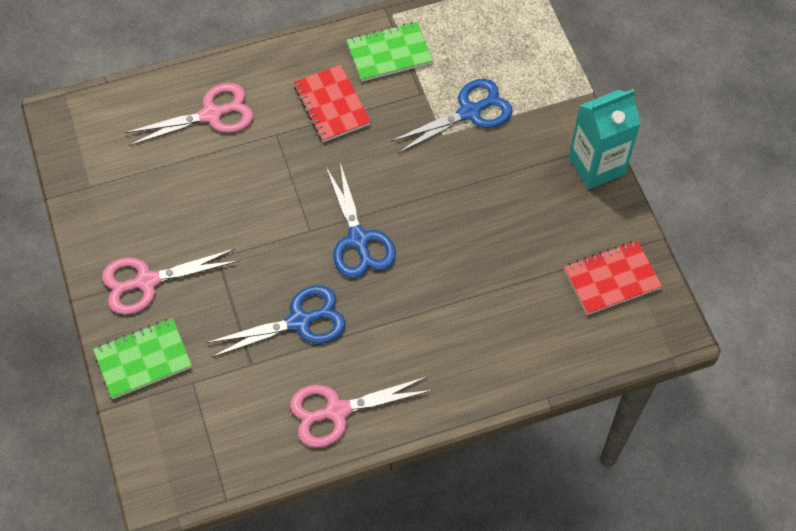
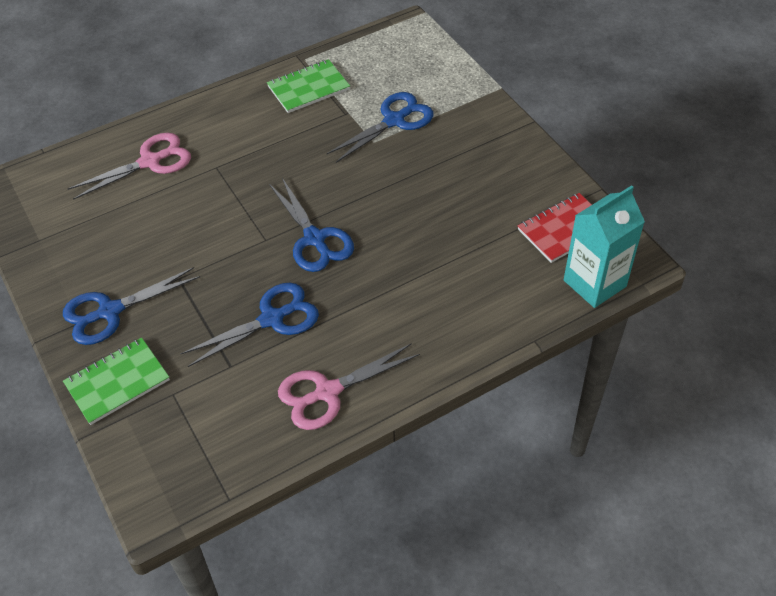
camera: 10 degrees left, 10 degrees down
pink scissors [102,249,239,315] -> blue scissors [63,267,200,345]
red notebook [294,65,371,142] -> none
turquoise carton [569,89,641,189] -> turquoise carton moved to [564,185,645,308]

